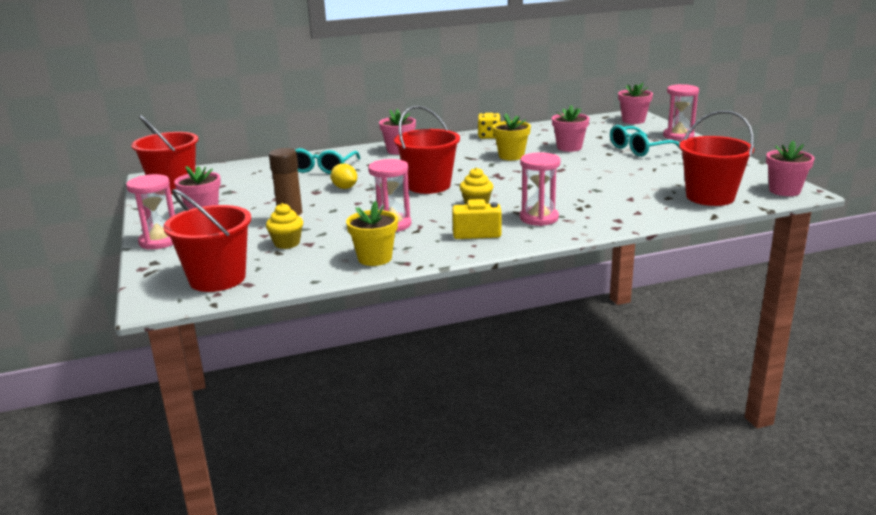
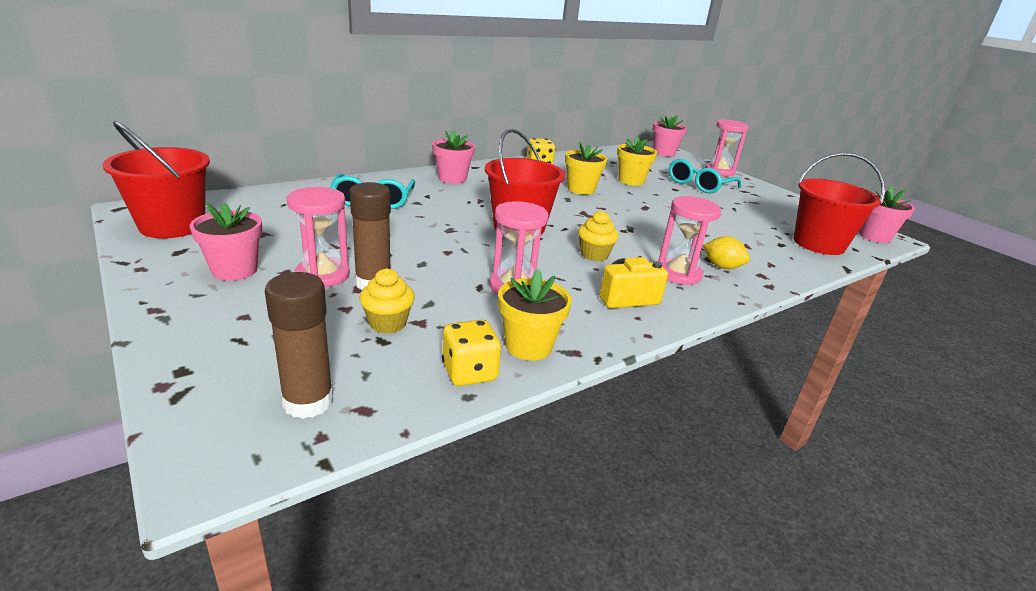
camera: 20 degrees left, 5 degrees up
pink hourglass [126,174,175,250] -> pink hourglass moved to [287,187,350,287]
red bucket [163,189,251,292] -> brown glue stick [265,272,333,419]
yellow lemon [330,163,357,189] -> yellow lemon moved to [703,236,750,269]
pink flower pot [552,105,589,152] -> yellow flower pot [617,135,657,186]
none -> yellow dice [442,320,501,386]

